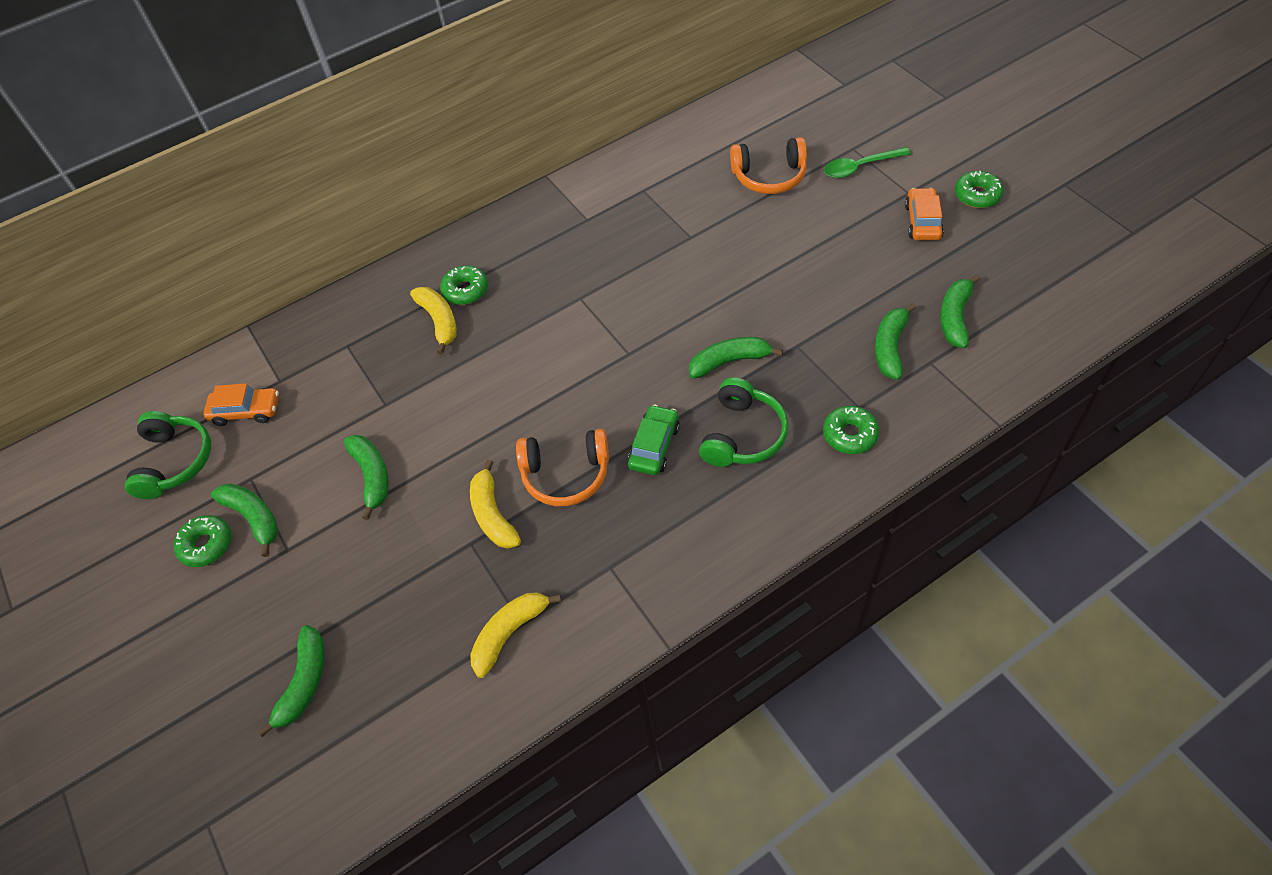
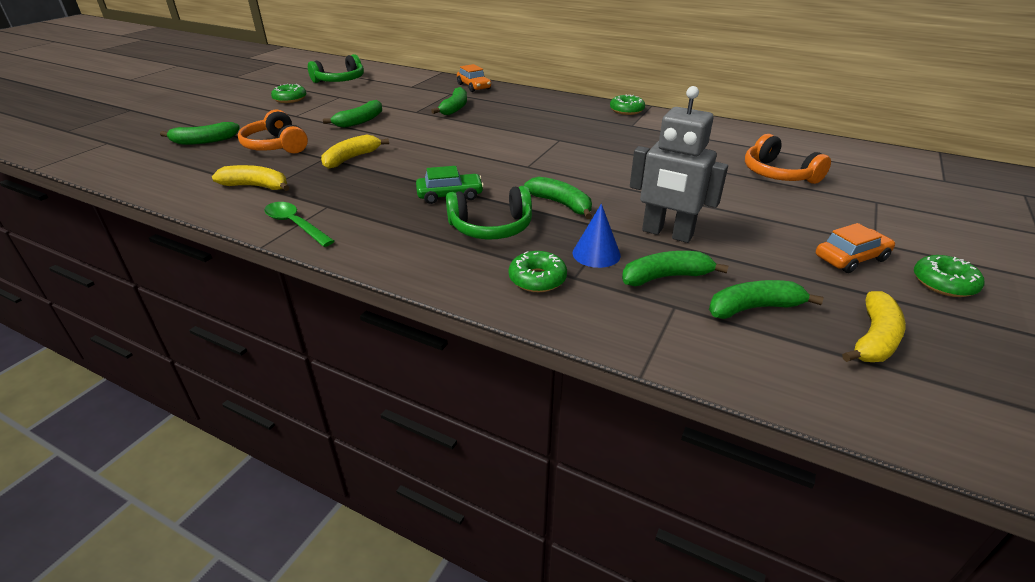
camera: 55 degrees right, 20 degrees down
orange car [204,383,279,426] -> orange car moved to [457,64,491,92]
green banana [211,483,278,557] -> green banana moved to [431,87,467,115]
yellow banana [410,287,457,355] -> yellow banana moved to [842,291,905,362]
green donut [440,265,488,305] -> green donut moved to [610,94,645,115]
orange headphones [516,429,609,506] -> orange headphones moved to [238,110,308,154]
green spoon [824,147,911,178] -> green spoon moved to [264,202,334,247]
none -> blue cone [573,204,621,268]
none -> grey robot [630,86,728,243]

